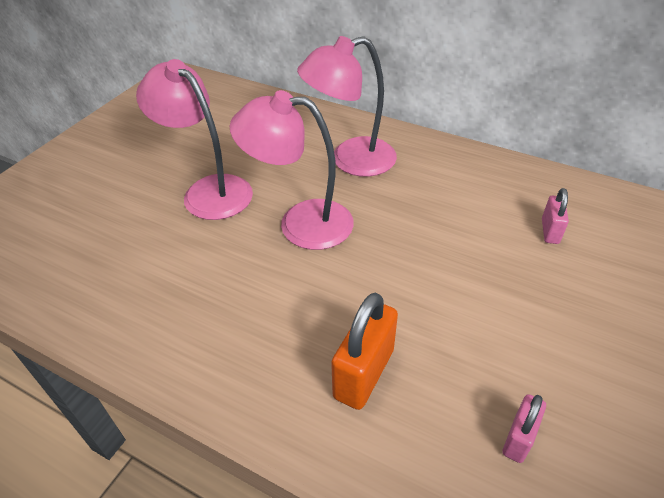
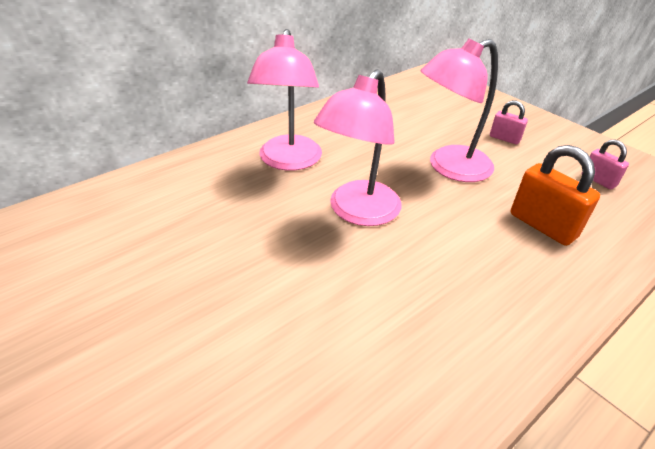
camera: 70 degrees left, 5 degrees down
pink lamp [136,59,253,220] -> pink lamp moved to [421,39,498,182]
pink padlock [542,188,569,244] -> pink padlock moved to [490,100,528,144]

